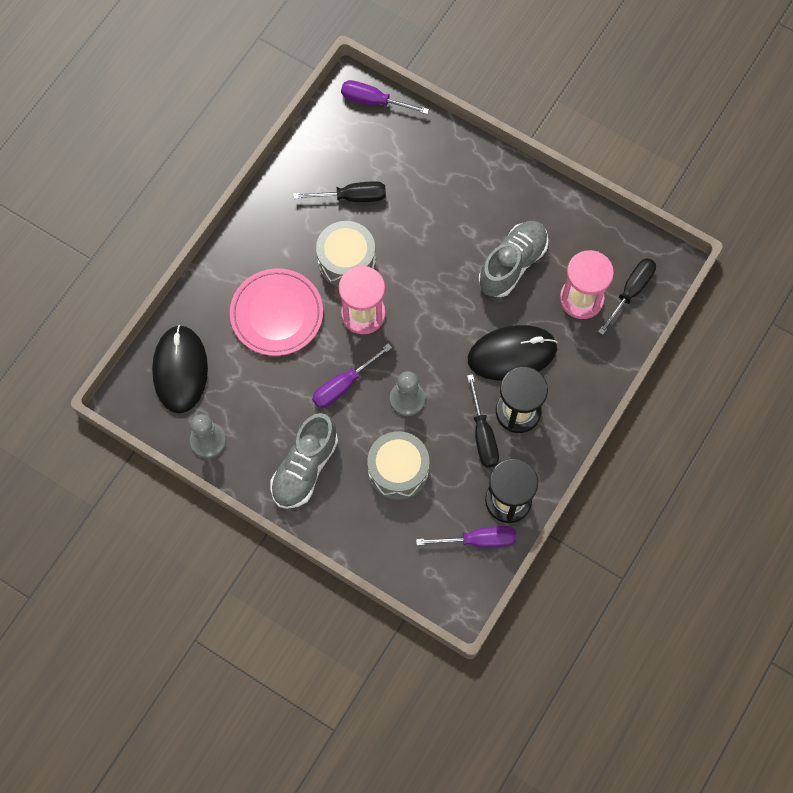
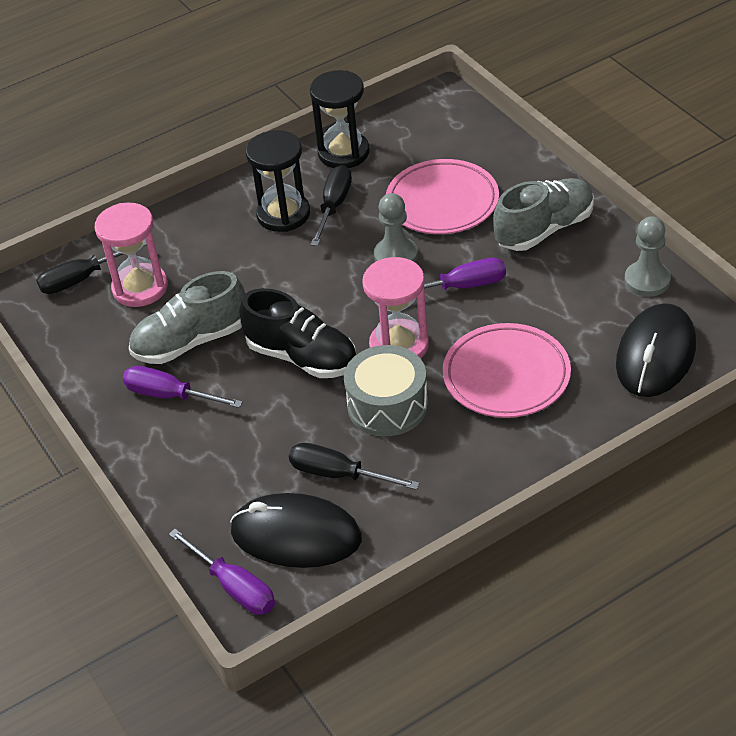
camera: 150 degrees left, 25 degrees down
grey drum [367,431,429,500] -> pink plate [386,159,499,234]
purple screwdriver [416,526,517,548] -> purple screwdriver moved to [123,366,243,408]
black mouse [468,325,558,380] -> black mouse moved to [230,493,362,568]
none -> black shoe [239,288,356,378]

